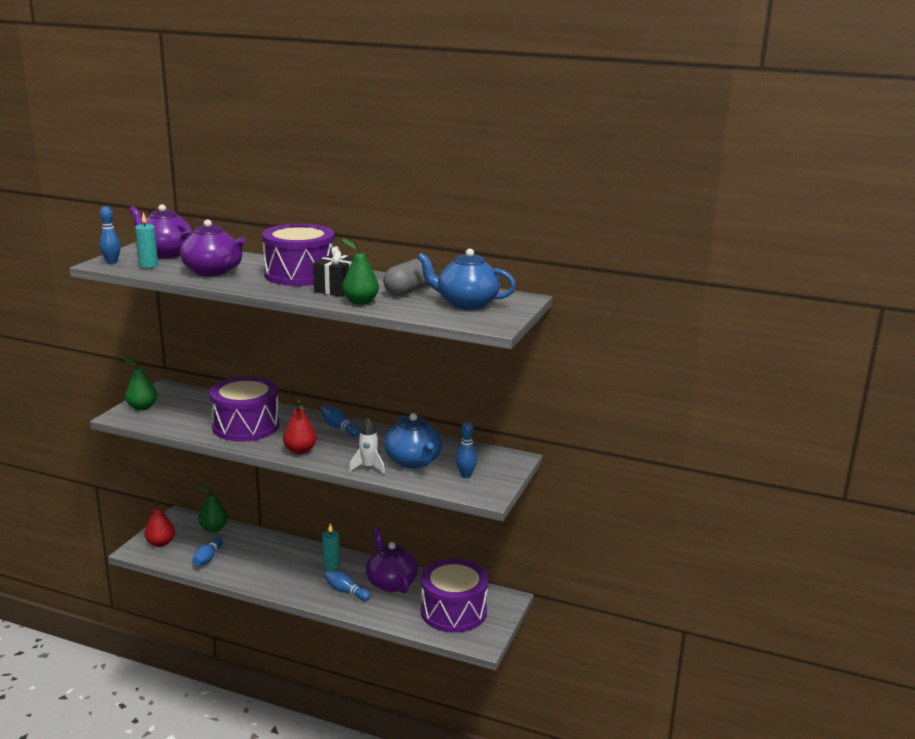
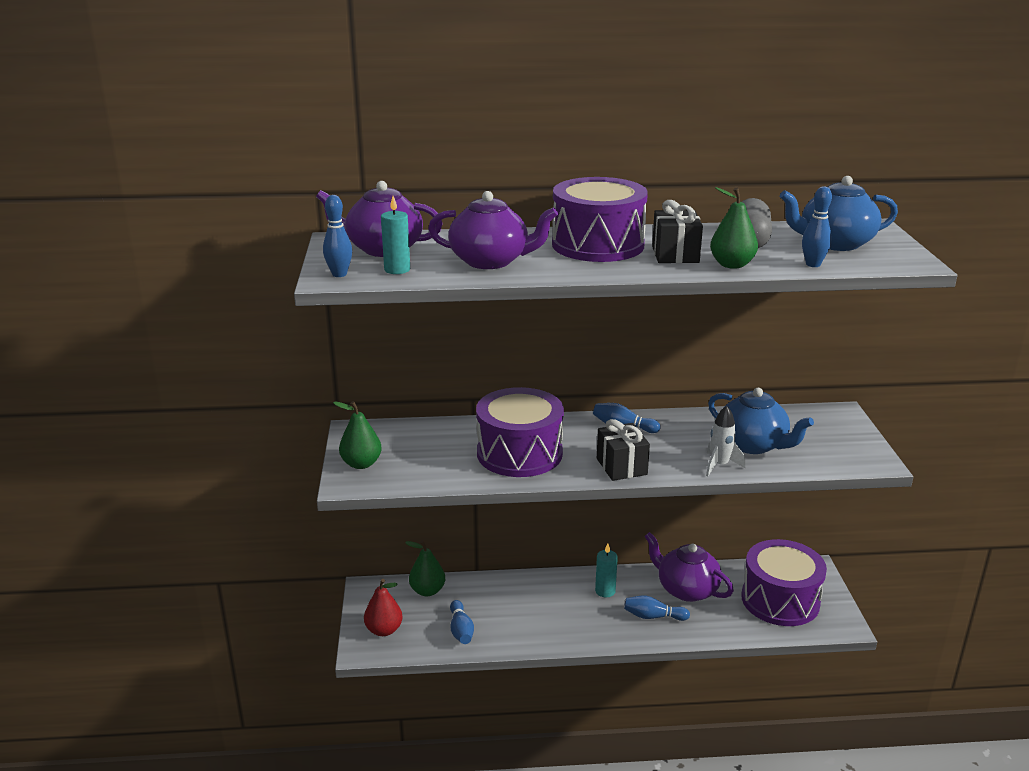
camera: 25 degrees left, 5 degrees up
red pear [283,400,316,454] -> black gift [597,419,650,481]
blue bowling pin [456,422,477,478] -> blue bowling pin moved to [802,186,832,267]

